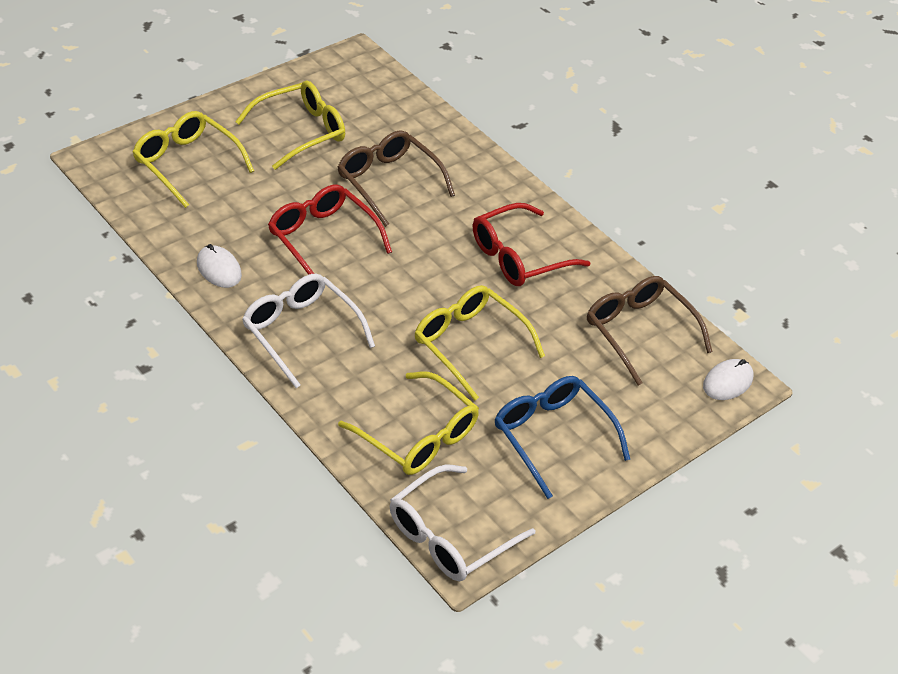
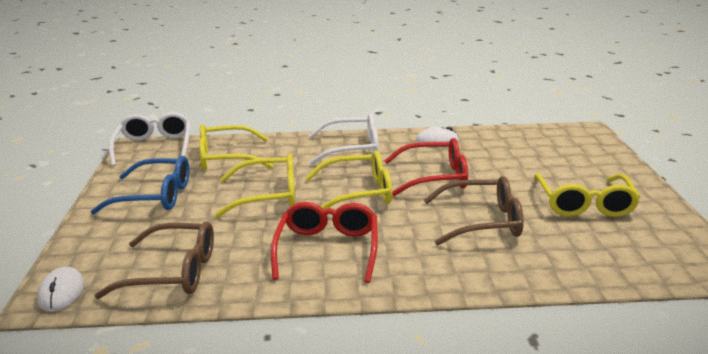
camera: 130 degrees right, 20 degrees down
yellow glasses [132,111,254,208] -> yellow glasses moved to [305,151,392,210]

